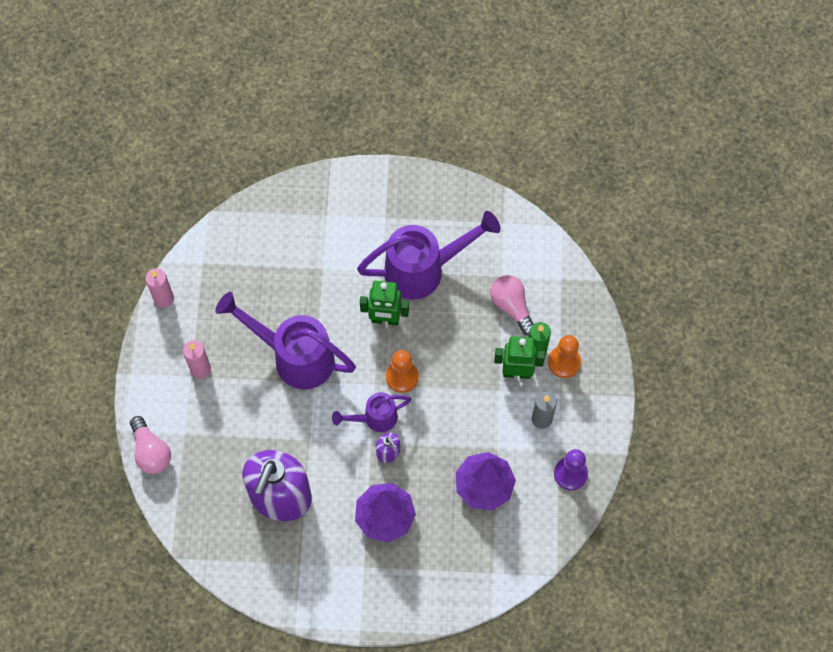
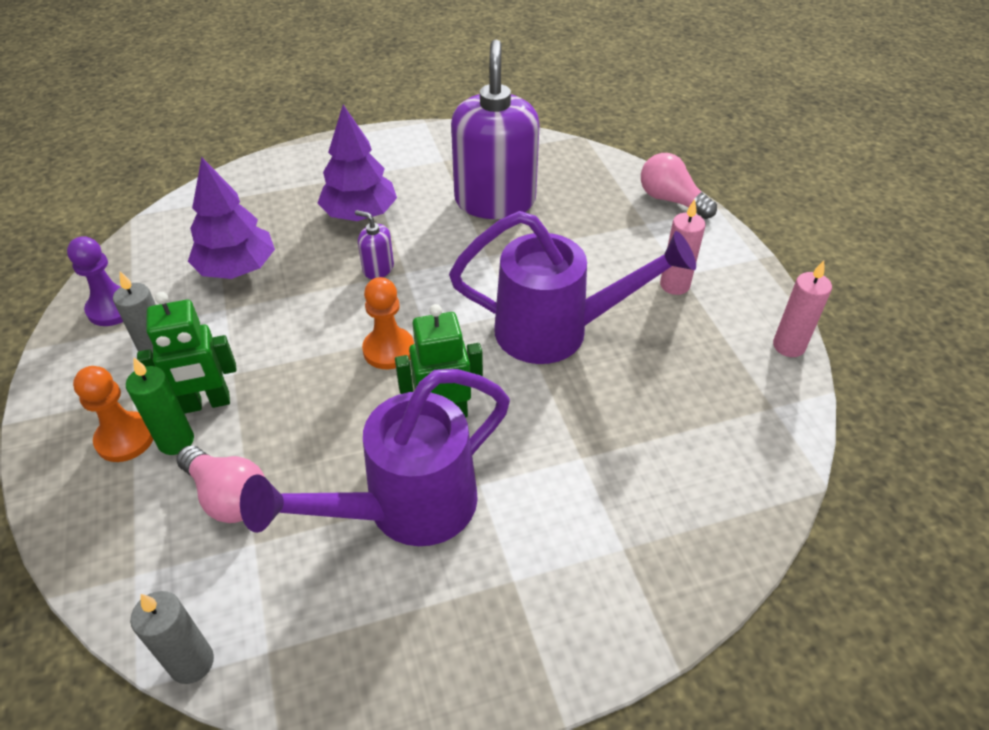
camera: 160 degrees right, 20 degrees down
purple watering can [332,392,411,432] -> none
none -> grey candle [130,591,214,684]

